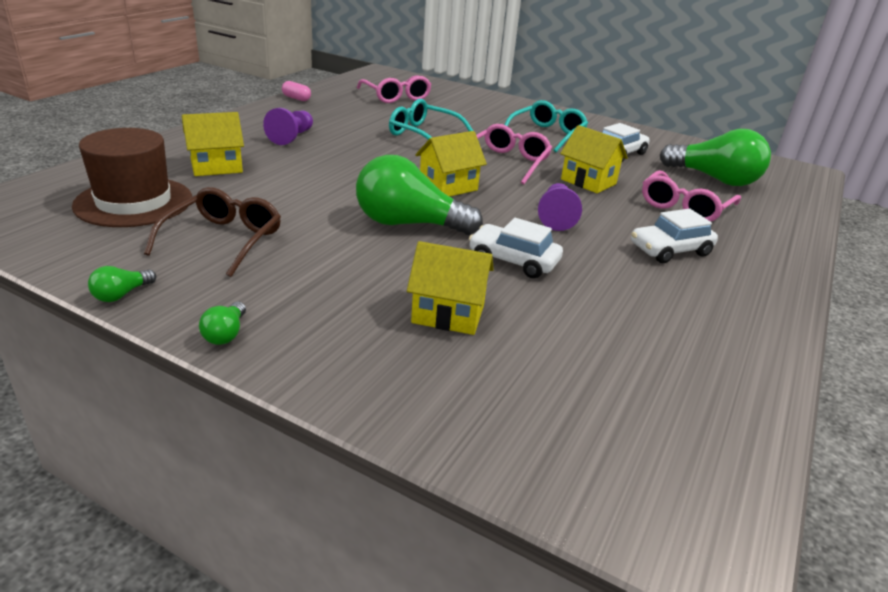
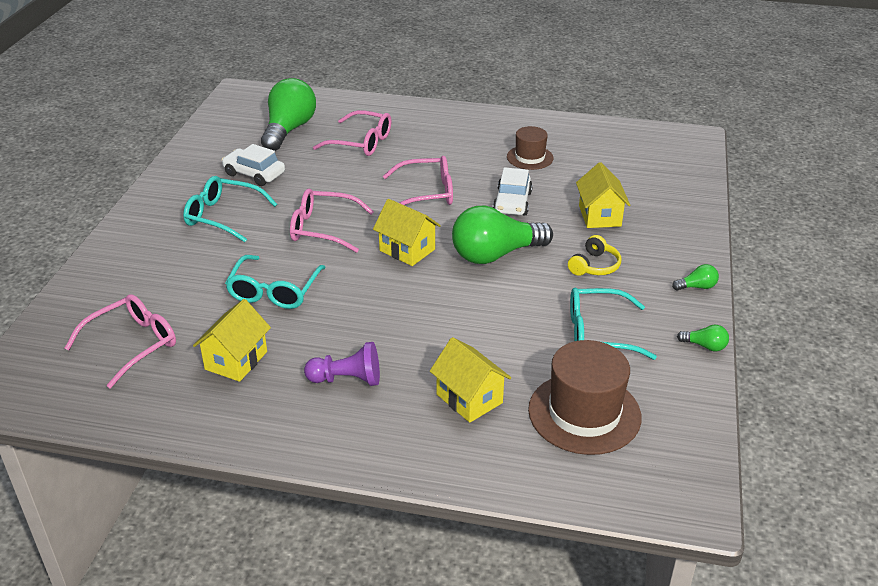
camera: 105 degrees left, 5 degrees up
brown glasses [144,187,281,277] -> turquoise glasses [570,288,657,360]
pink capsule [282,81,311,101] -> none
green light bulb [356,155,483,235] -> green light bulb turned 75 degrees clockwise [452,206,553,264]
purple pawn [538,183,582,231] -> pink glasses [383,156,453,205]
yellow house [560,125,628,193] -> yellow house moved to [193,299,271,382]
white car [631,209,718,263] -> none
none -> brown hat [507,126,554,170]
none -> yellow headphones [568,235,621,276]

